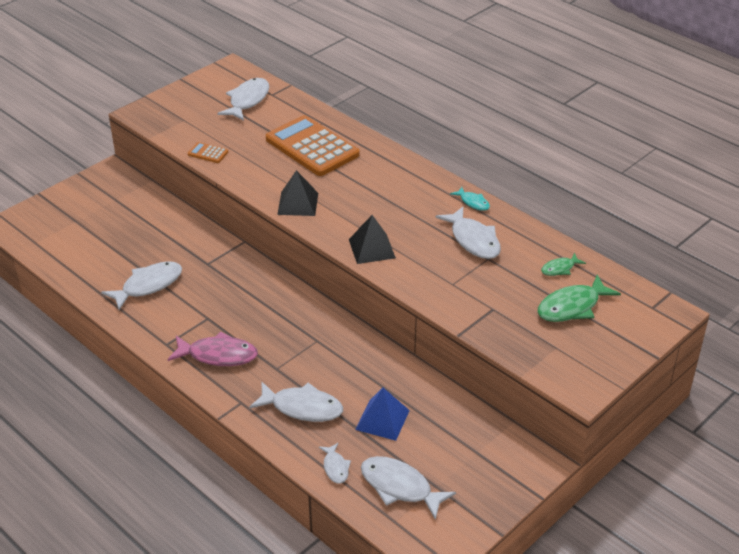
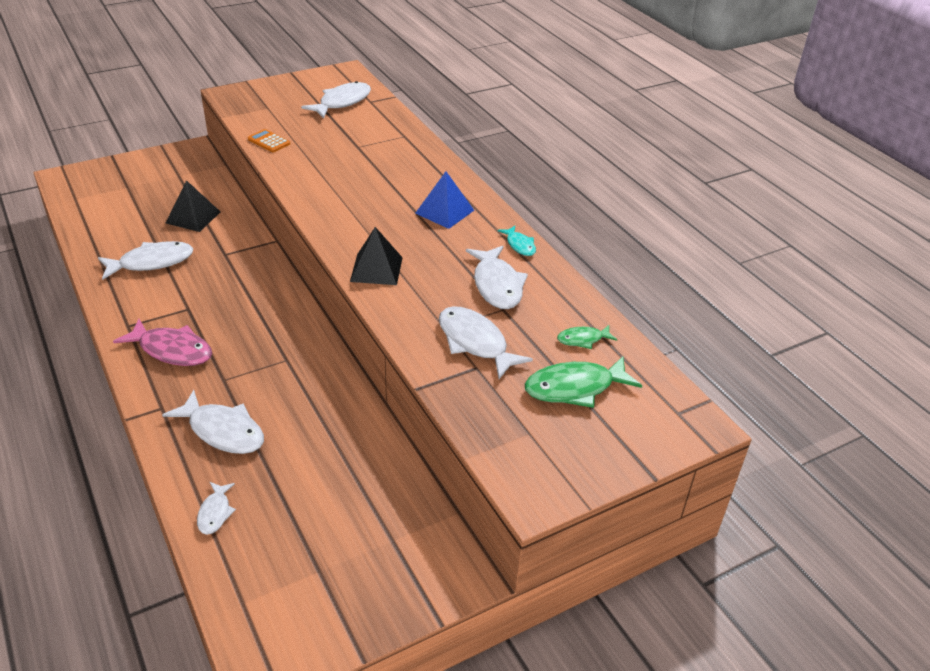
camera: 15 degrees right, 0 degrees up
orange calculator [266,115,360,176] -> none
black pyramid [277,170,318,216] -> black pyramid moved to [166,180,221,232]
blue pyramid [355,388,410,441] -> blue pyramid moved to [415,171,474,229]
white fish [361,456,456,520] -> white fish moved to [439,306,533,379]

